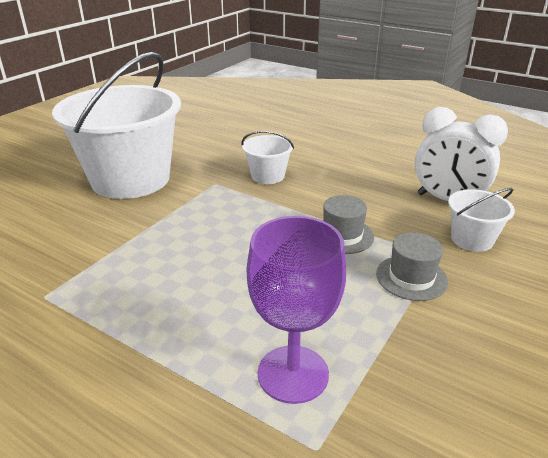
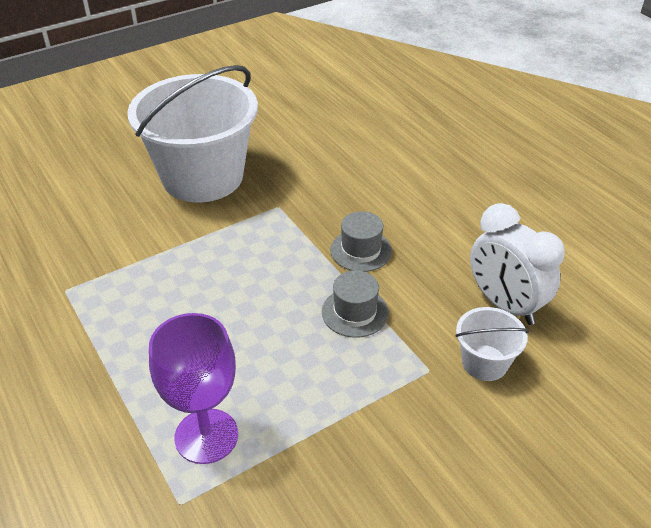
camera: 25 degrees right, 10 degrees up
white bucket [242,131,294,184] -> none
grey hat [376,233,448,301] -> grey hat moved to [330,211,392,272]

